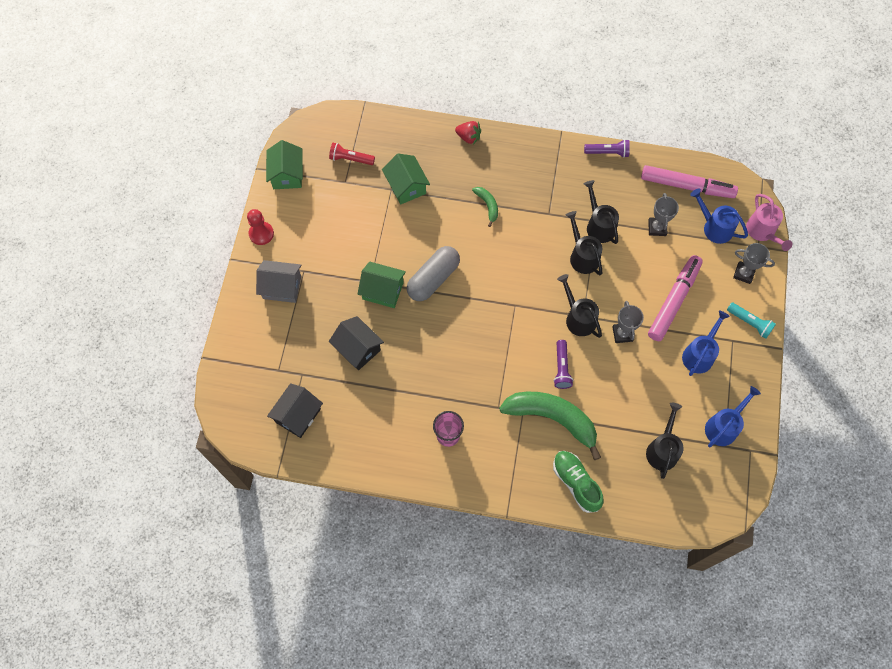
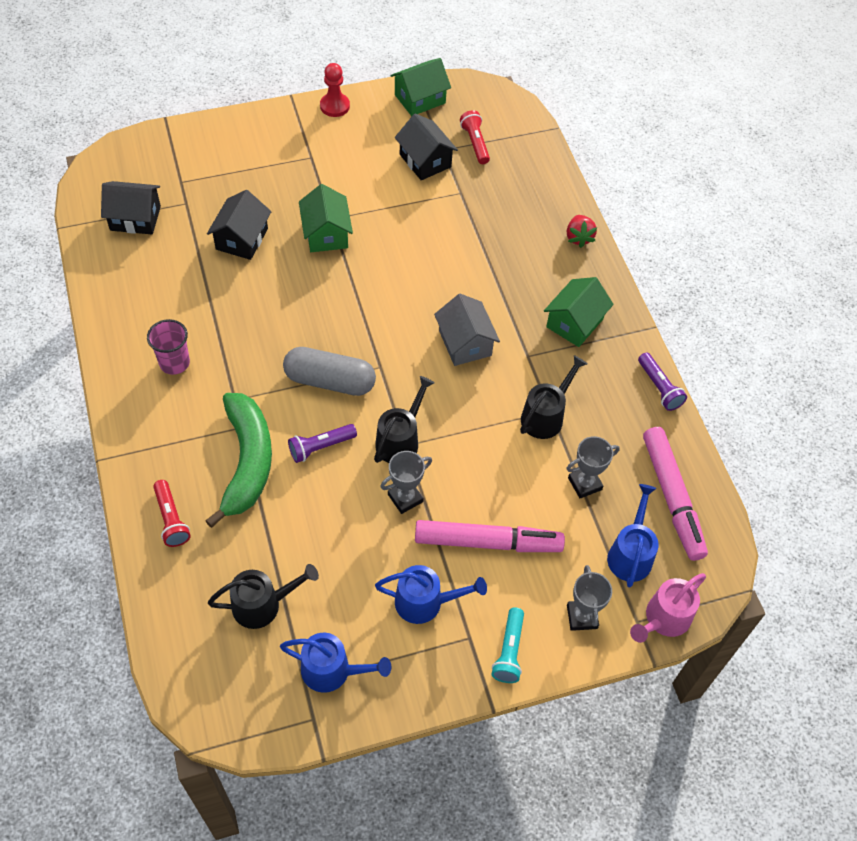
camera: 60 degrees right, 10 degrees down
grey house [256,260,301,303] -> grey house moved to [434,294,500,366]
green house [382,153,430,205] -> green house moved to [544,277,614,347]
grey capsule [407,246,460,301] -> grey capsule moved to [283,347,376,396]
green banana [472,187,498,227] -> none
green shoe [553,451,604,513] -> red flashlight [153,480,191,547]
black watering can [566,211,602,275] -> none
none -> black house [395,113,458,180]

